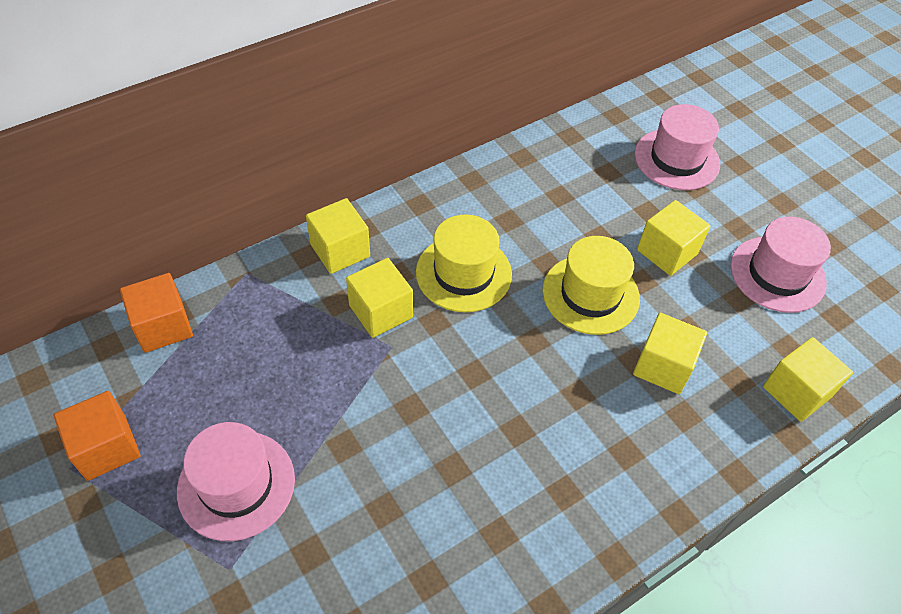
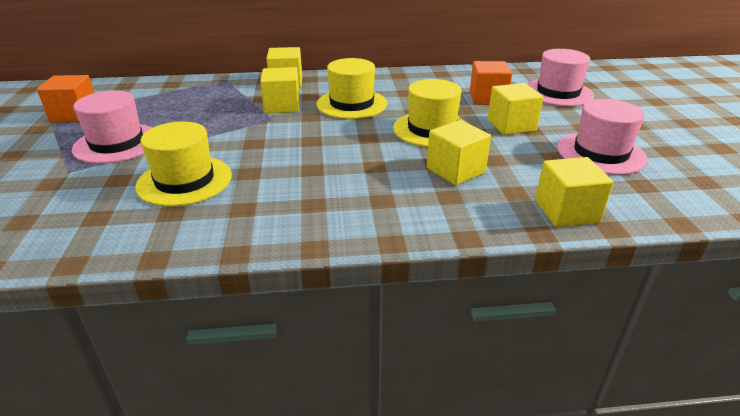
camera: 30 degrees right, 20 degrees down
orange cube [120,273,193,353] -> orange cube moved to [470,61,512,105]
none -> yellow hat [135,121,232,207]

